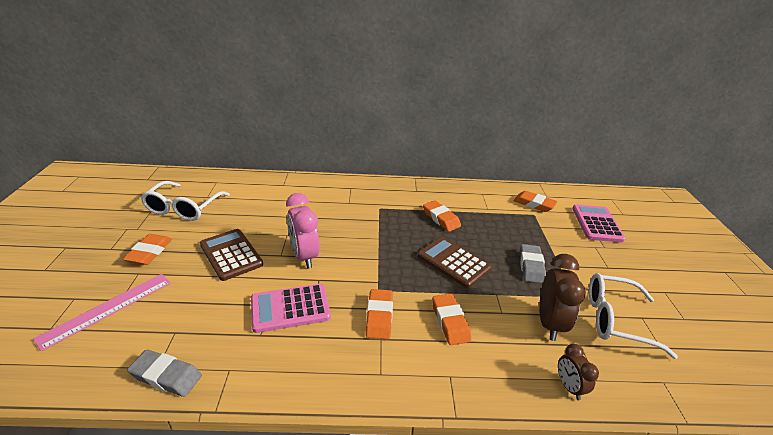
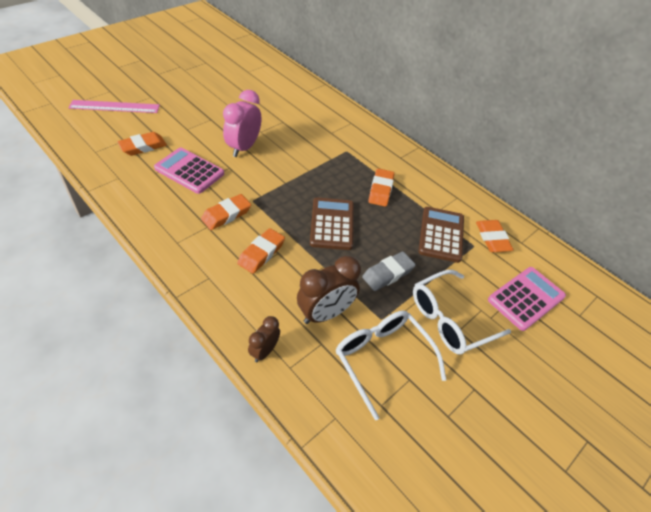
camera: 45 degrees right, 15 degrees up
orange eraser [123,234,172,265] -> orange eraser moved to [117,132,167,156]
grey eraser [127,350,202,397] -> none
white glasses [141,181,230,221] -> white glasses moved to [413,270,511,354]
brown calculator [200,229,263,281] -> brown calculator moved to [418,207,464,263]

